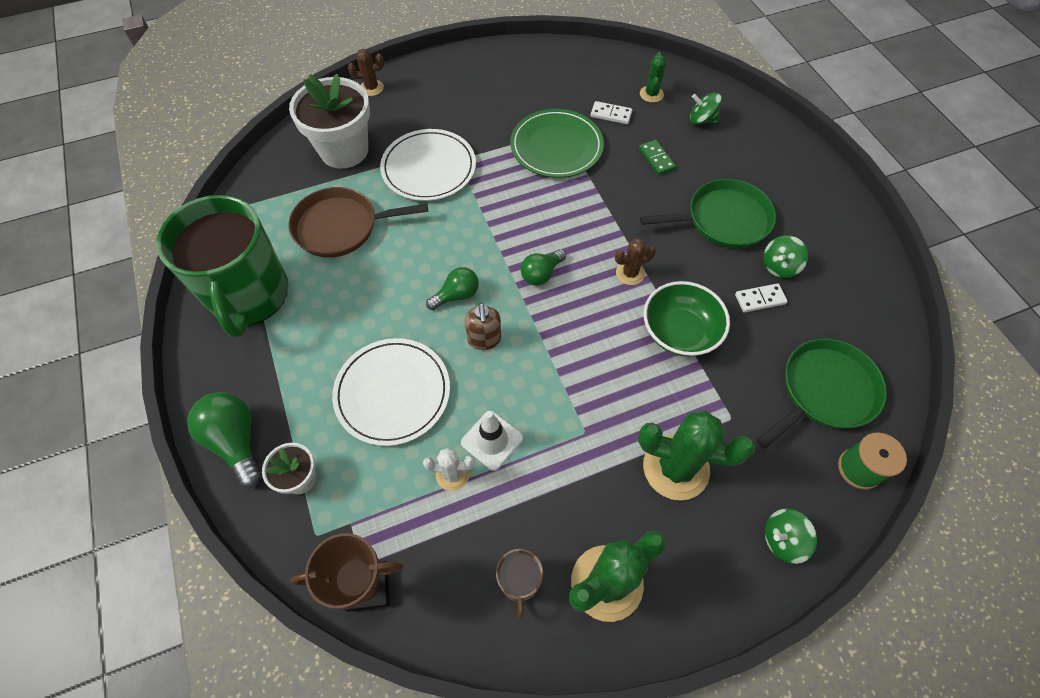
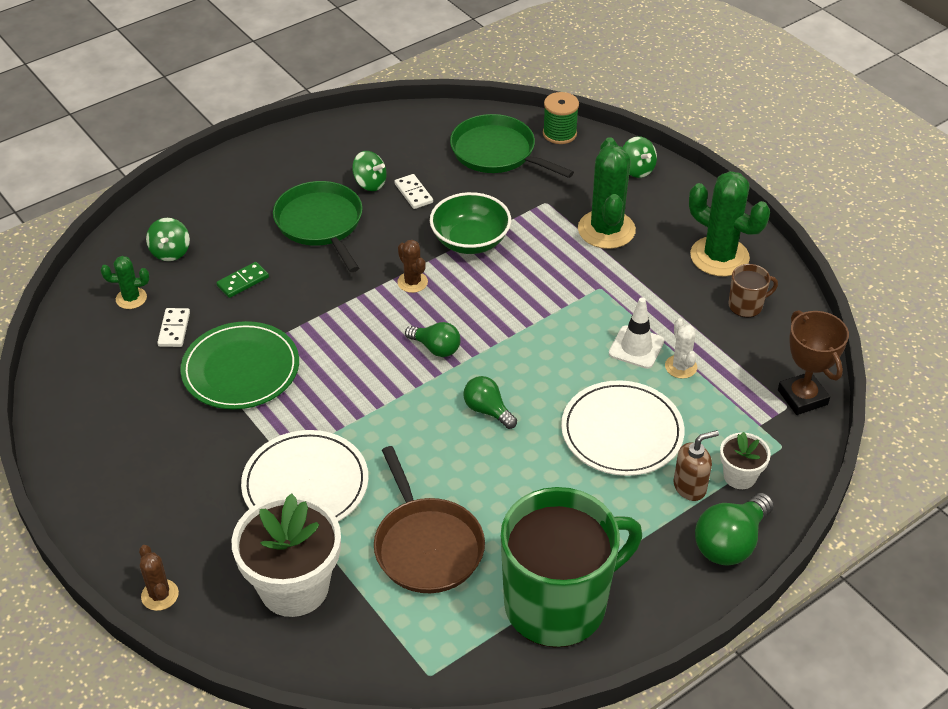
camera: 105 degrees left, 15 degrees down
brown soap dispenser [465,303,501,350] -> brown soap dispenser moved to [674,430,719,501]

